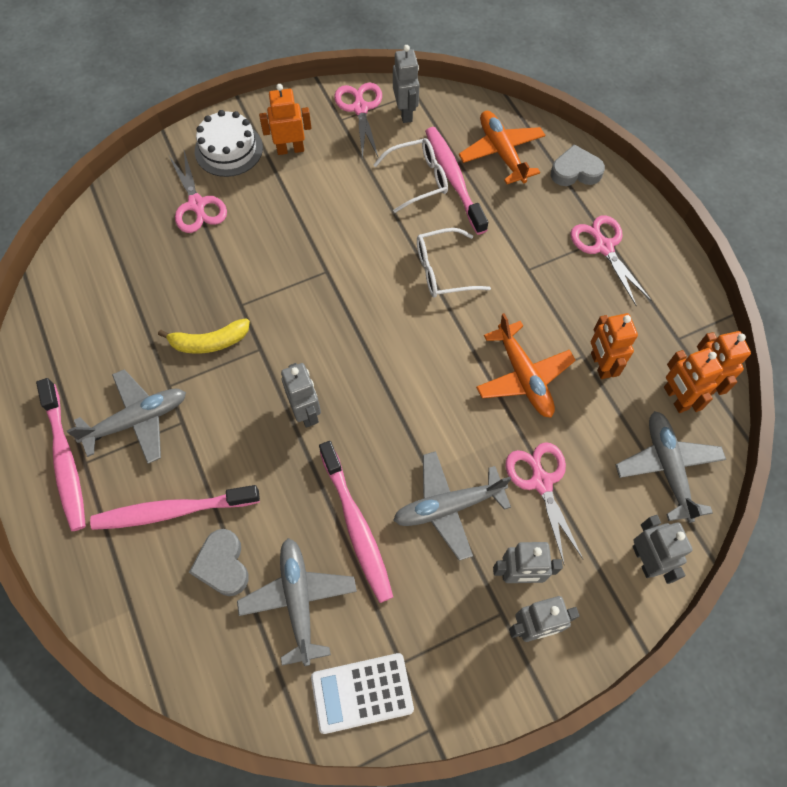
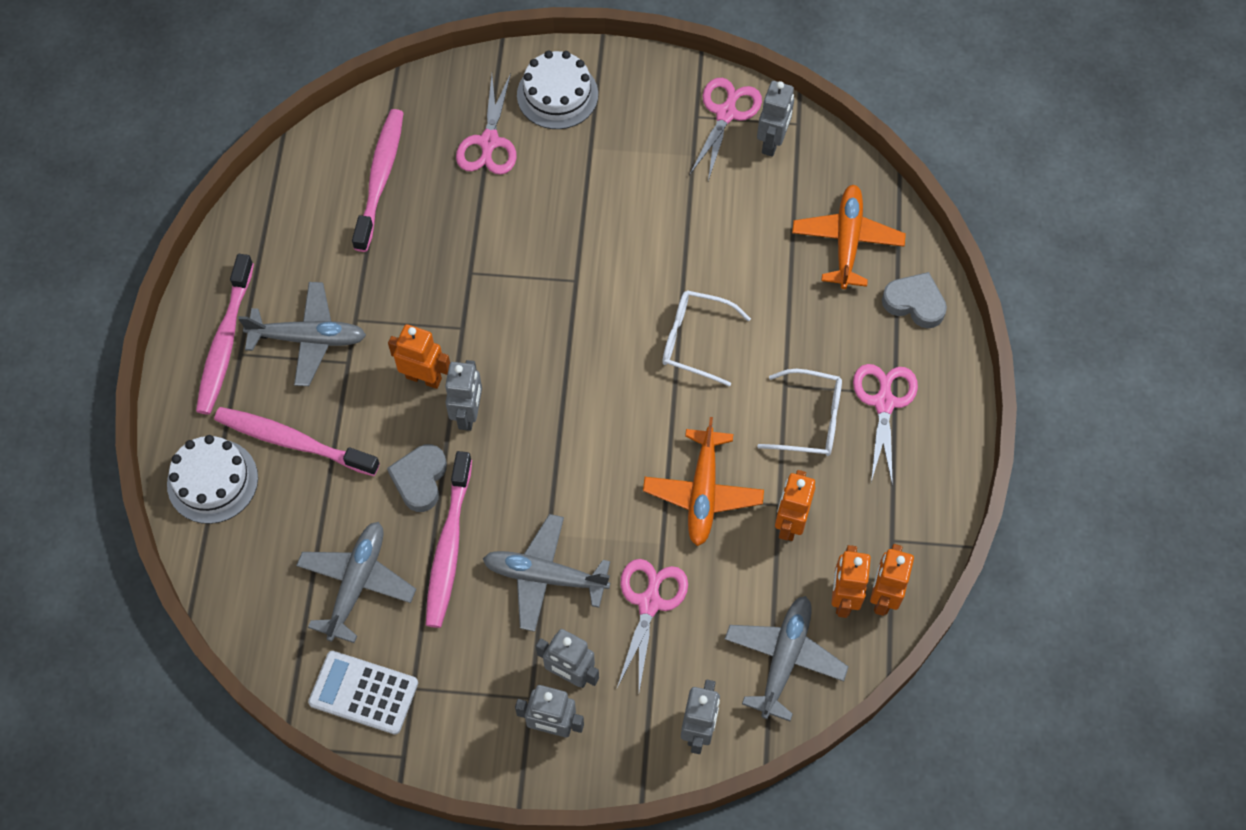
camera: 30 degrees right, 0 degrees up
yellow banana [158,318,250,354] -> none
grey heart [189,529,249,596] -> grey heart moved to [387,444,447,512]
orange robot [259,84,312,155] -> orange robot moved to [388,324,450,389]
white glasses [373,138,448,213] -> white glasses moved to [757,369,842,456]
pink toothbrush [425,127,488,235] -> pink toothbrush moved to [352,109,404,252]
none -> white cake [167,435,258,524]

